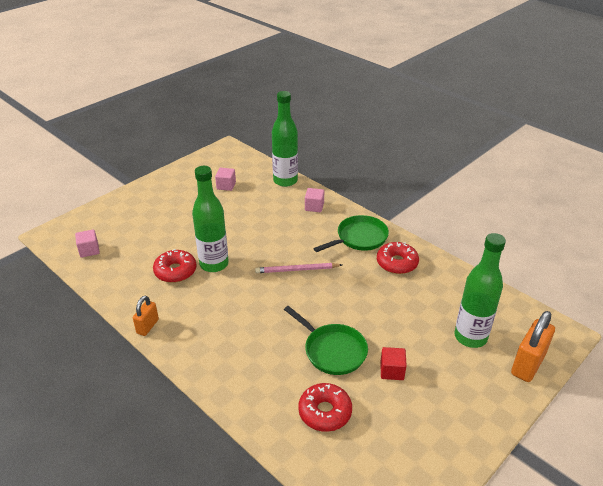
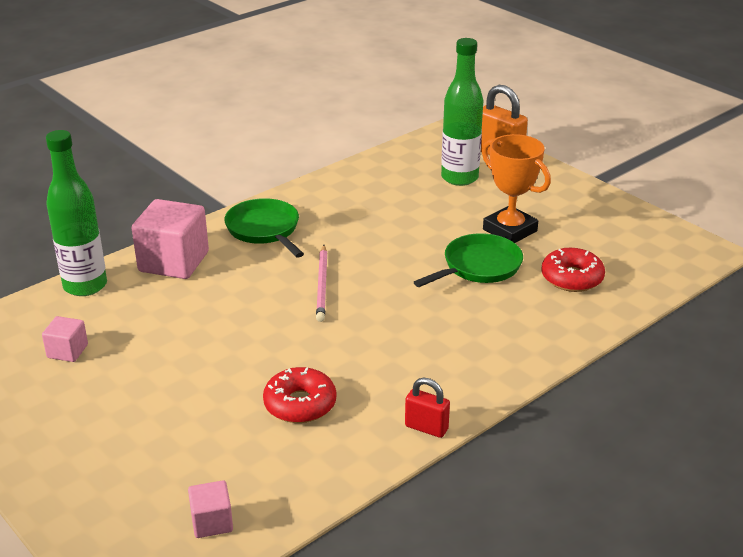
camera: 85 degrees left, 5 degrees down
orange padlock [133,296,159,336] -> red padlock [405,378,450,438]
green bottle [192,166,229,272] -> none
pink cube [305,188,324,212] -> pink cube [132,199,209,279], size x1.98
red donut [377,242,419,274] -> none
red cube [380,347,407,380] -> orange trophy [482,134,551,243]

